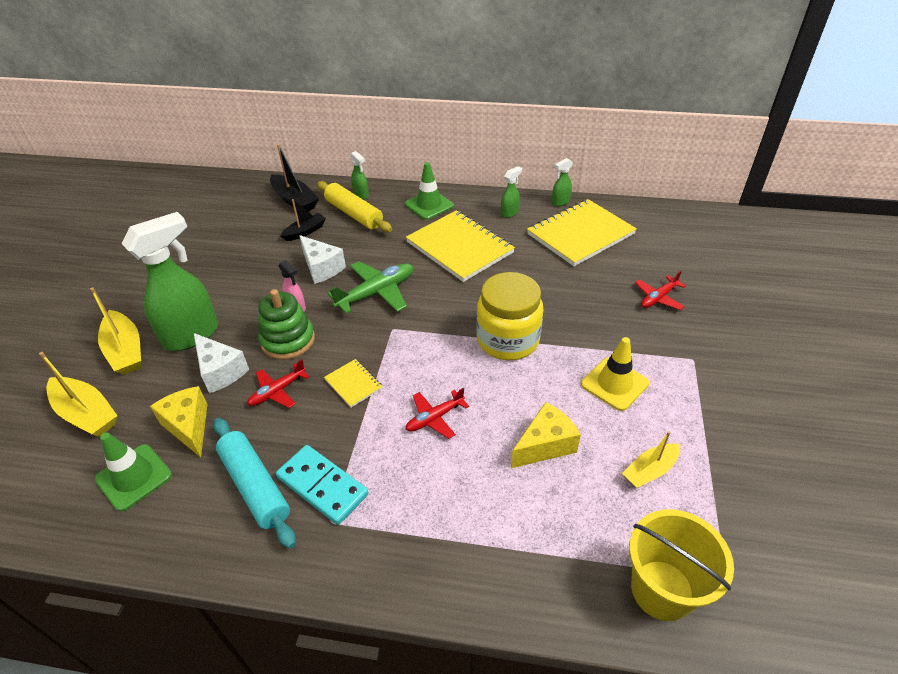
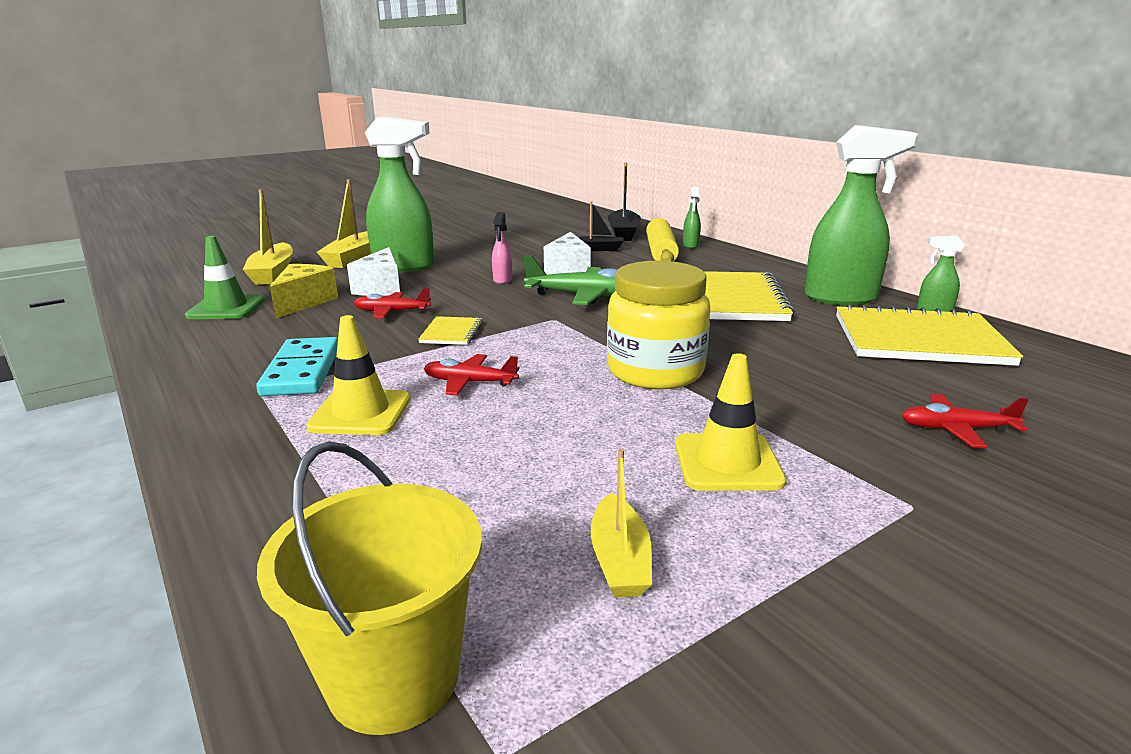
camera: 45 degrees right, 20 degrees down
turquoise rolling pin [213,418,296,548] -> none
green stacking toy [259,289,315,360] -> none
green traffic cone [405,162,454,220] -> none
green spray bottle [501,166,522,218] -> green spray bottle [805,125,918,305], size x2.25
yellow cheese [511,402,581,468] -> none
yellow boat [622,431,680,488] -> yellow boat turned 105 degrees counterclockwise [591,449,652,597]
none -> yellow traffic cone [306,315,411,435]

